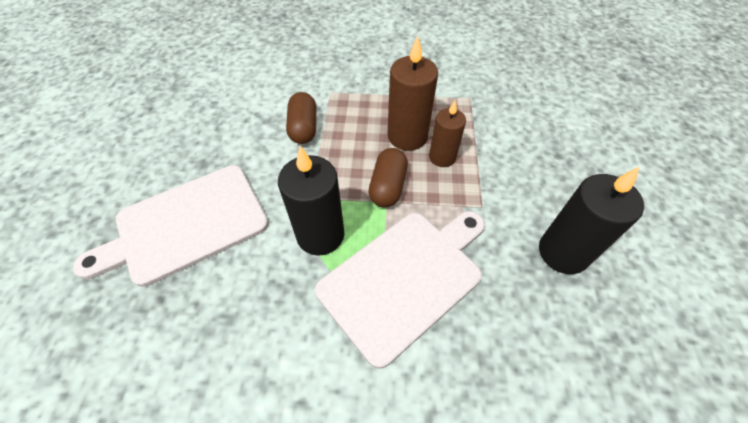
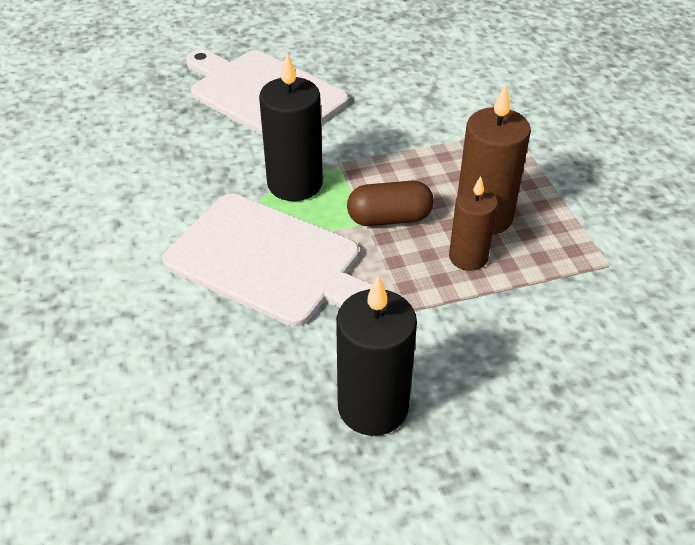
camera: 70 degrees right, 10 degrees down
brown capsule [286,92,316,144] -> none

